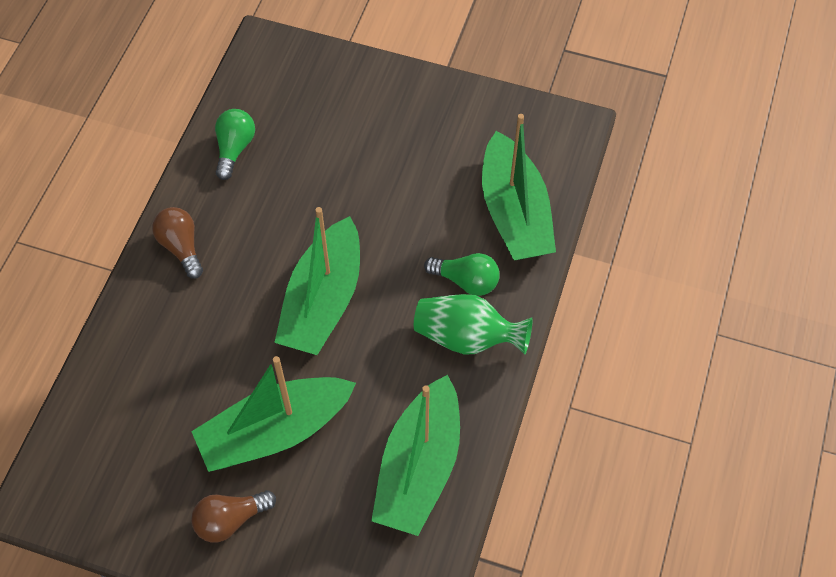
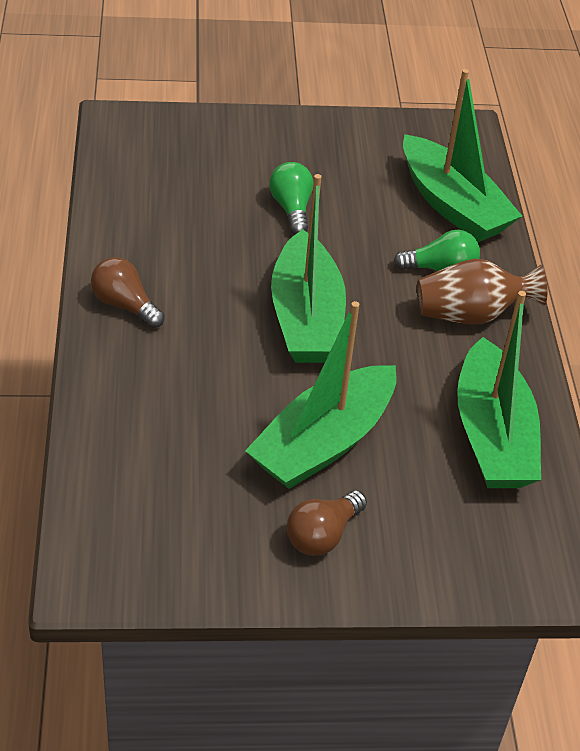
camera: 25 degrees left, 15 degrees down
green light bulb [215,109,255,180] -> green light bulb moved to [269,162,313,234]
green vase [414,294,532,355] -> brown vase [417,259,547,324]

